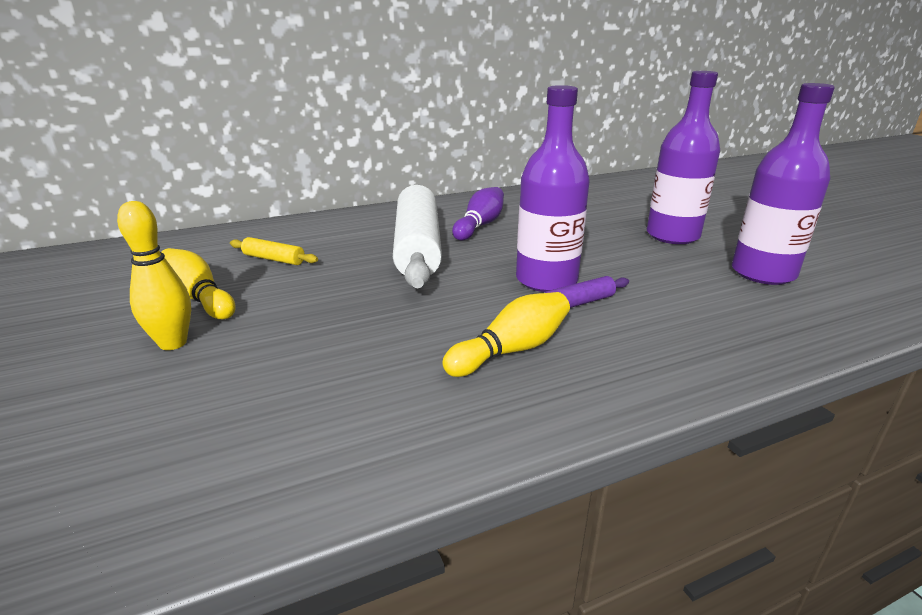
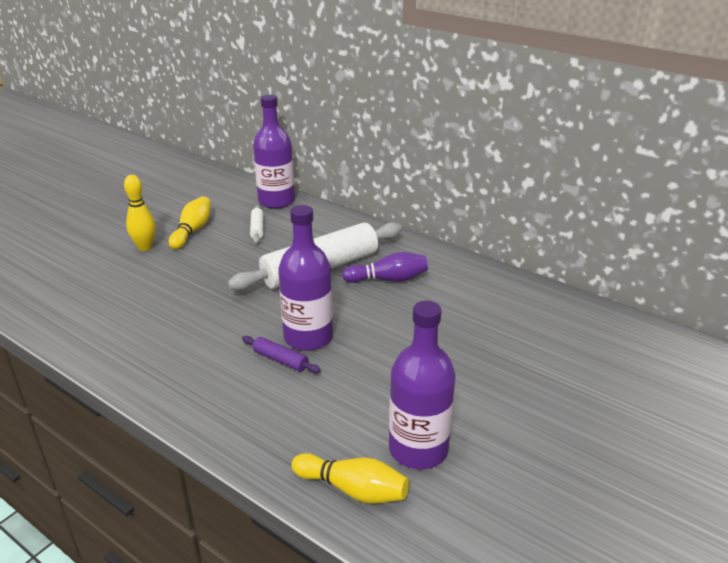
camera: 60 degrees right, 5 degrees up
yellow rolling pin [230,237,318,265] -> white rolling pin [250,205,263,243]
yellow bowling pin [442,292,570,377] -> yellow bowling pin moved to [291,453,409,504]
purple bottle [647,71,720,244] -> purple bottle moved to [253,95,295,209]

